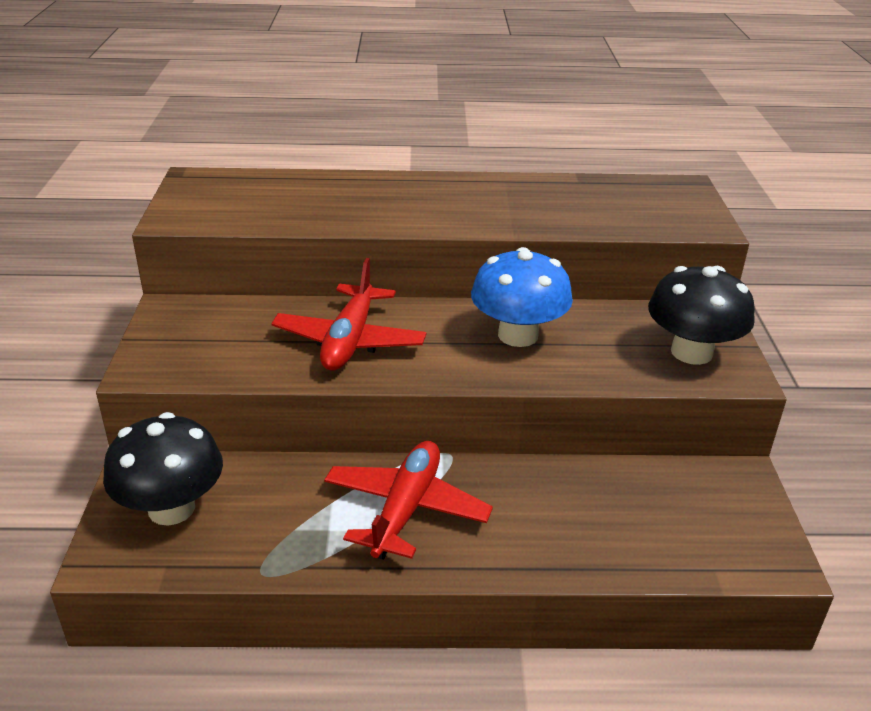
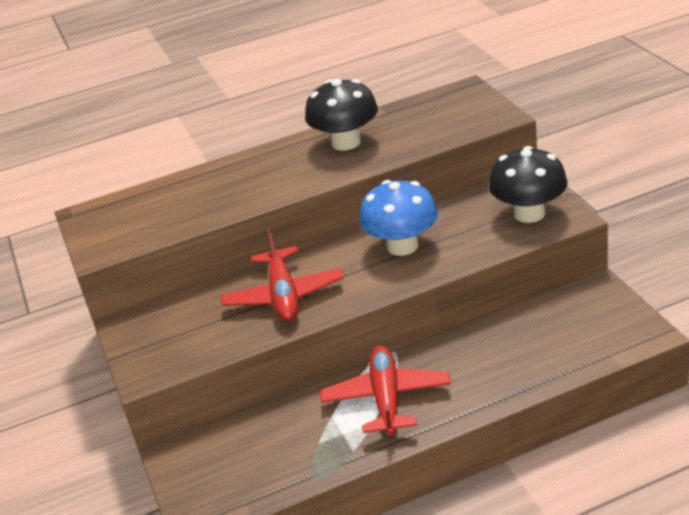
camera: 15 degrees left, 0 degrees up
black mushroom [103,412,223,525] -> black mushroom moved to [305,79,378,151]

